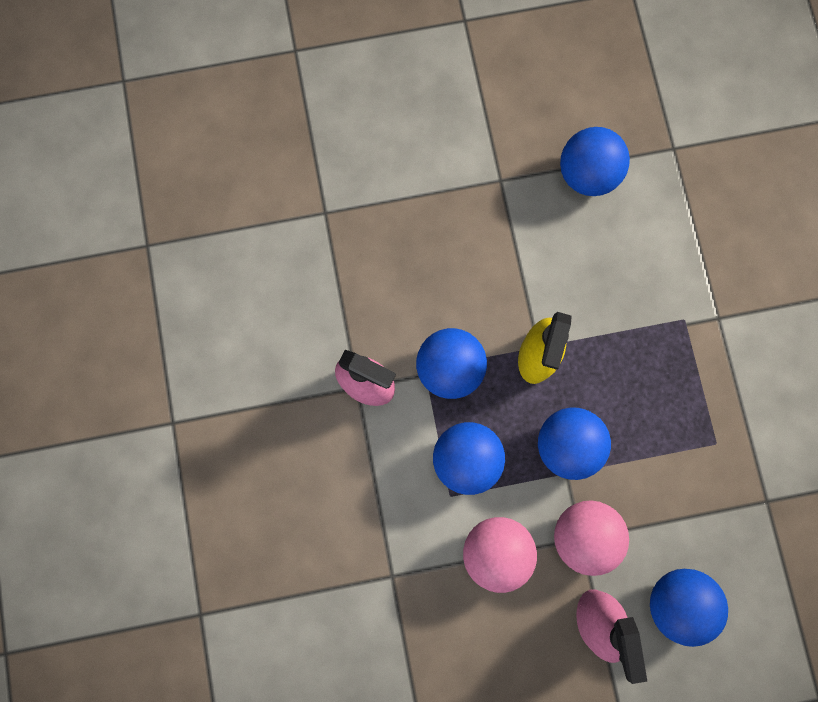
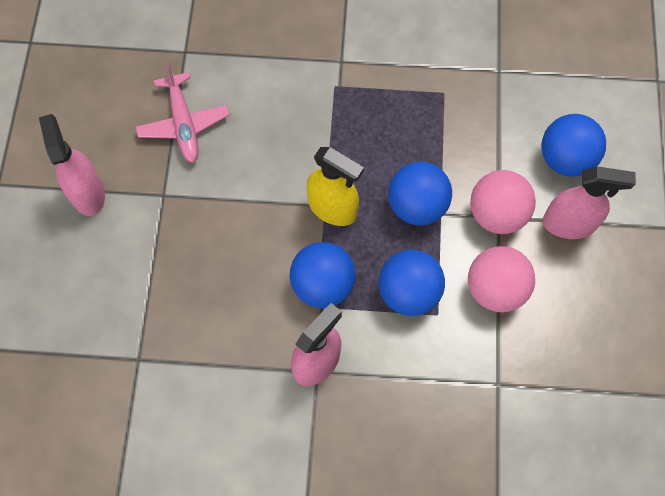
camera: 75 degrees left, 10 degrees down
blue ball [560,127,630,196] -> pink plane [136,62,229,163]
none -> pink spray bottle [39,114,105,216]

